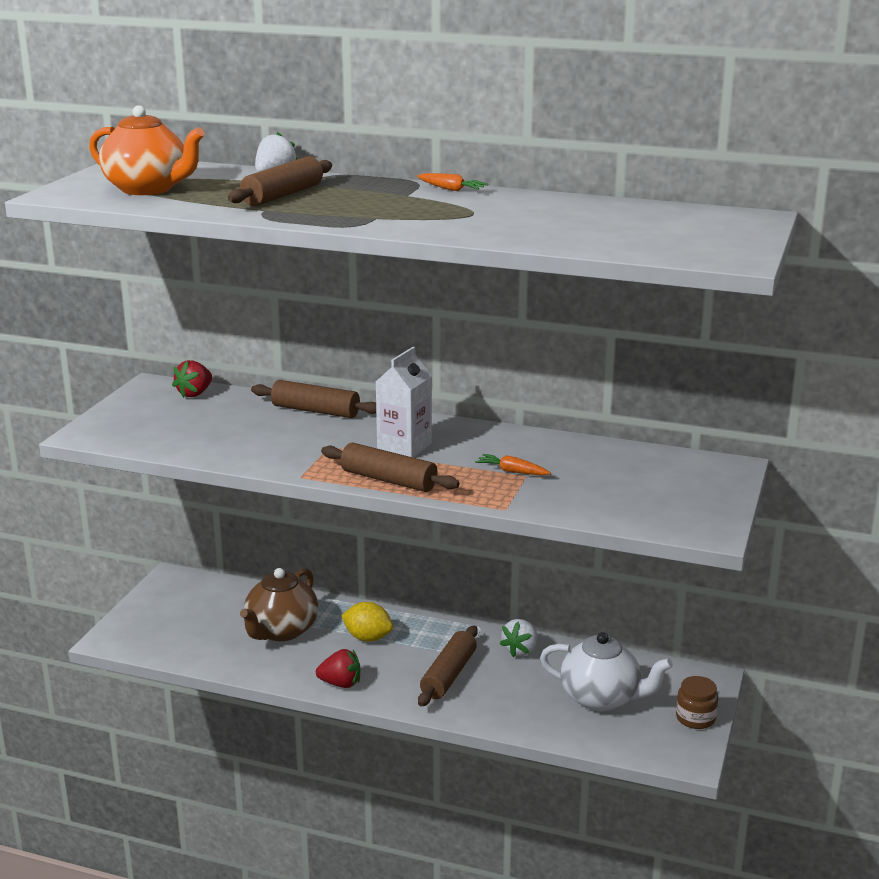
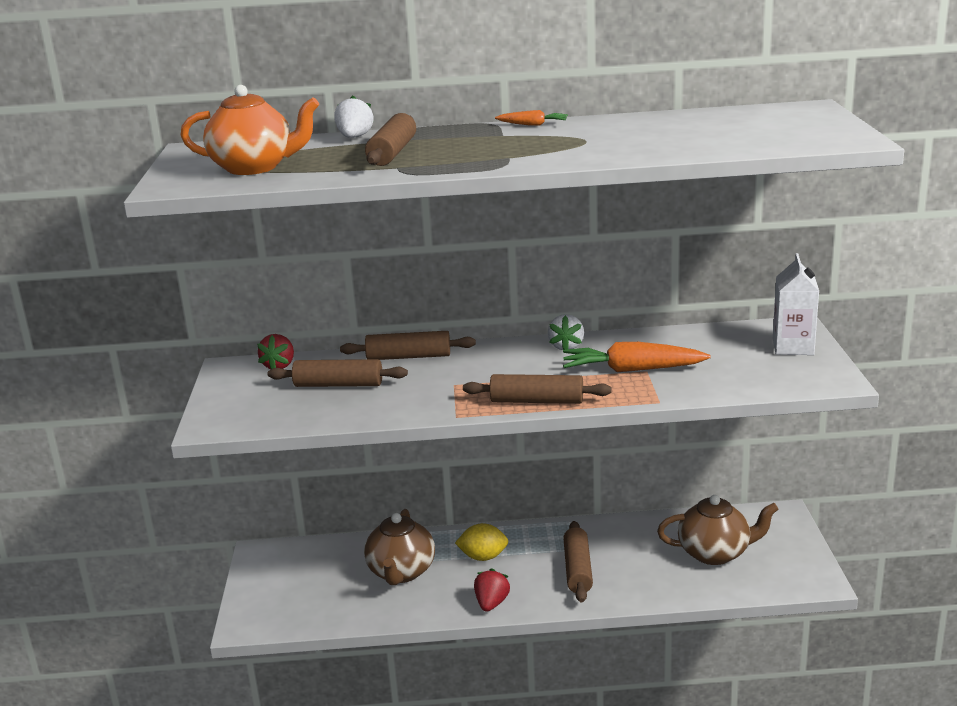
camera: 20 degrees left, 0 degrees up
red strawberry [316,649,360,688] -> red strawberry turned 60 degrees counterclockwise [474,568,510,612]
white carton [376,347,432,457] -> white carton moved to [773,253,819,355]
orange carrot [475,454,551,475] -> orange carrot [563,342,711,372], size x2.06
white strawberry [500,619,537,657] -> white strawberry moved to [548,314,584,350]
white teapot [540,632,673,711] -> brown teapot [657,495,778,565]
brown jar [676,676,718,729] -> none
none -> brown rolling pin [268,359,408,387]

